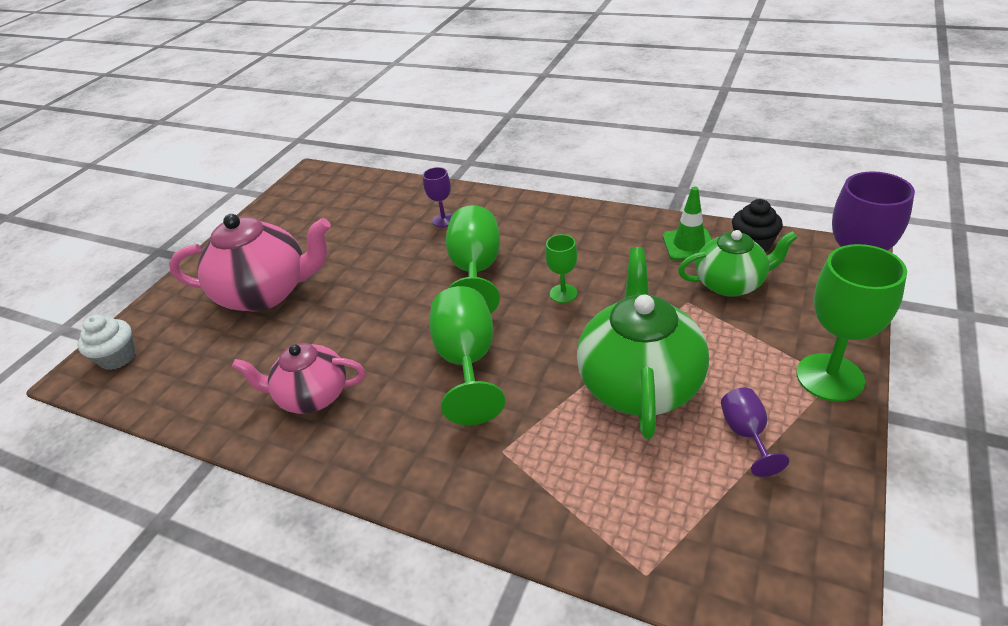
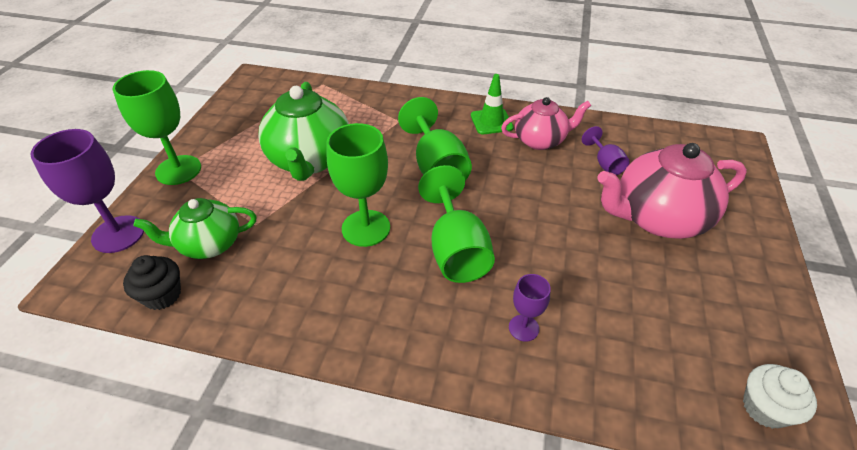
camera: 165 degrees right, 5 degrees up
white cupcake [77,315,136,370] -> white cupcake moved to [743,364,817,429]
green goblet [545,234,577,303] -> green goblet [327,123,390,247], size x1.88
green traffic cone [663,187,712,261] -> green traffic cone moved to [471,74,514,134]
purple goblet [721,388,789,477] -> purple goblet moved to [582,126,630,175]

